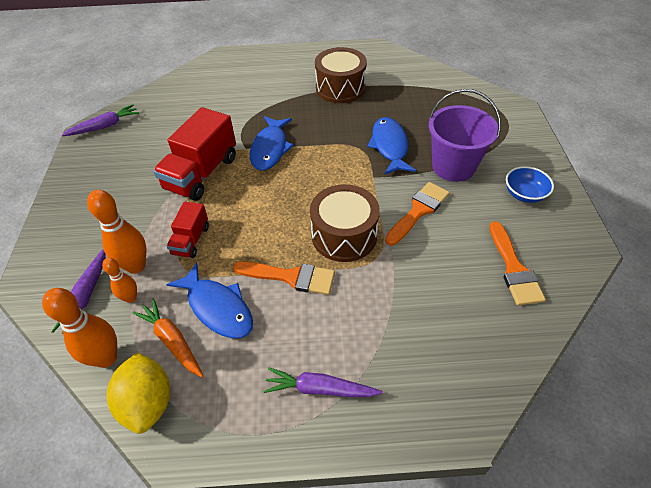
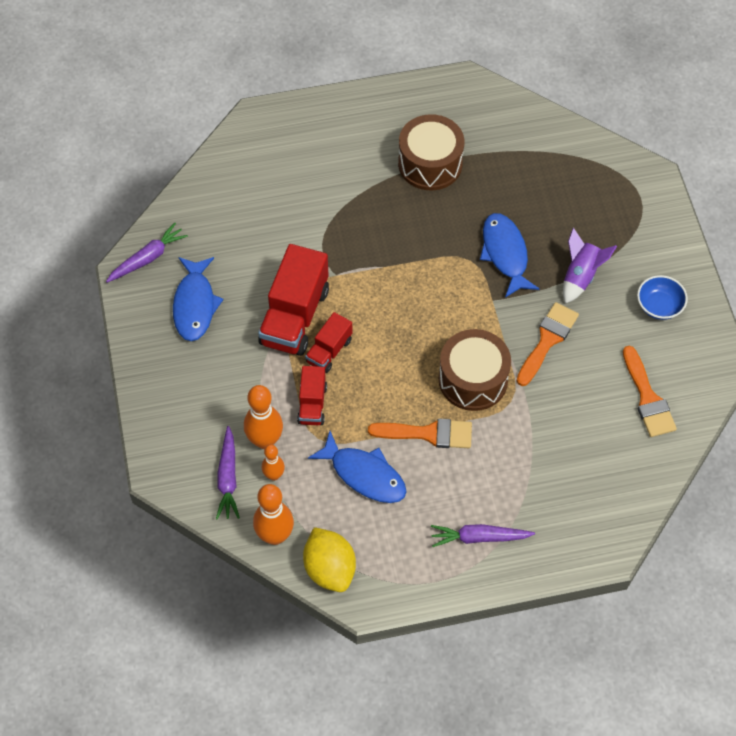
camera: 10 degrees left, 10 degrees up
orange carrot [133,298,203,377] -> none
blue fish [250,116,294,171] -> blue fish moved to [173,257,223,341]
purple bucket [429,89,501,182] -> purple rocket [563,228,617,304]
none -> red truck [305,312,352,373]

